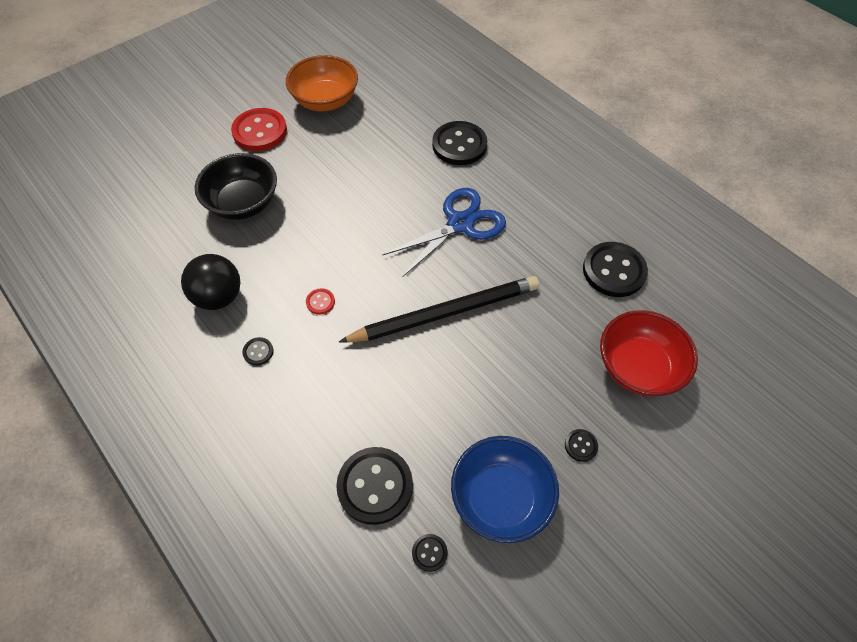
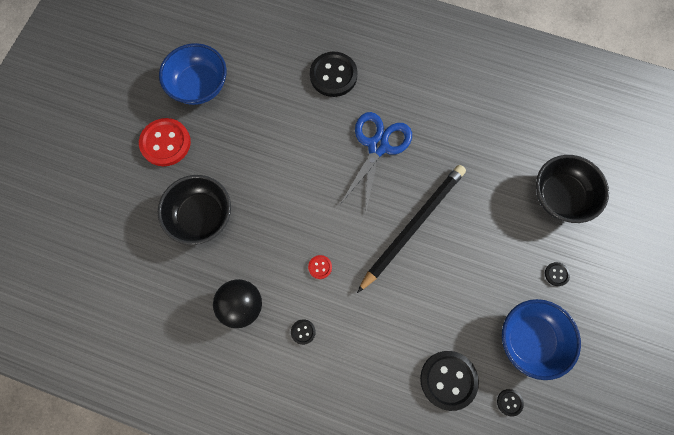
camera: 30 degrees left, 15 degrees up
orange bowl [286,55,358,111] -> blue bowl [159,43,227,105]
black button [583,242,648,297] -> none
red bowl [600,310,698,396] -> black bowl [536,155,609,223]

